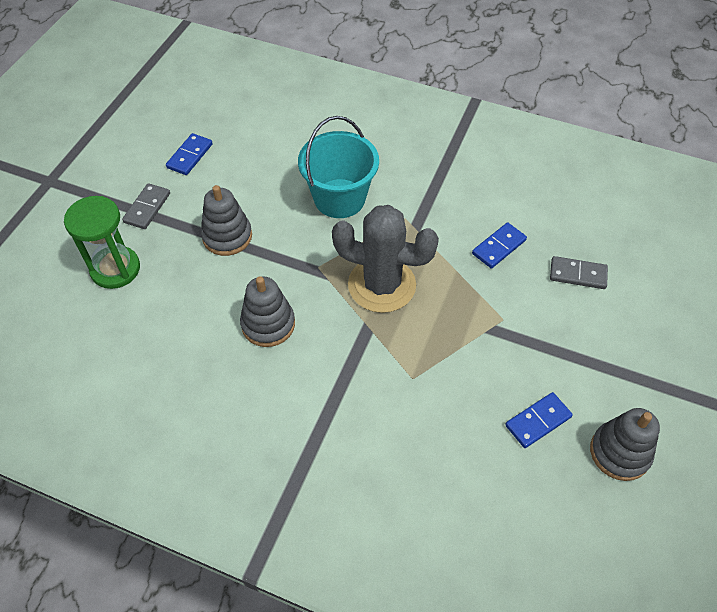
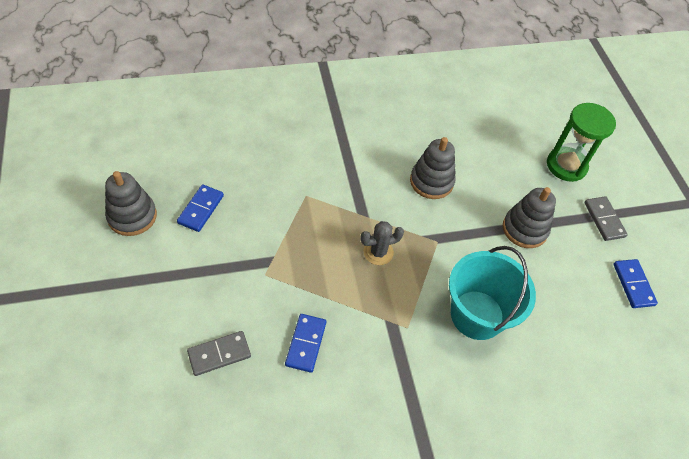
camera: 140 degrees right, 0 degrees up
grey cactus [332,205,439,313] -> grey cactus [361,221,404,265], size x0.48

